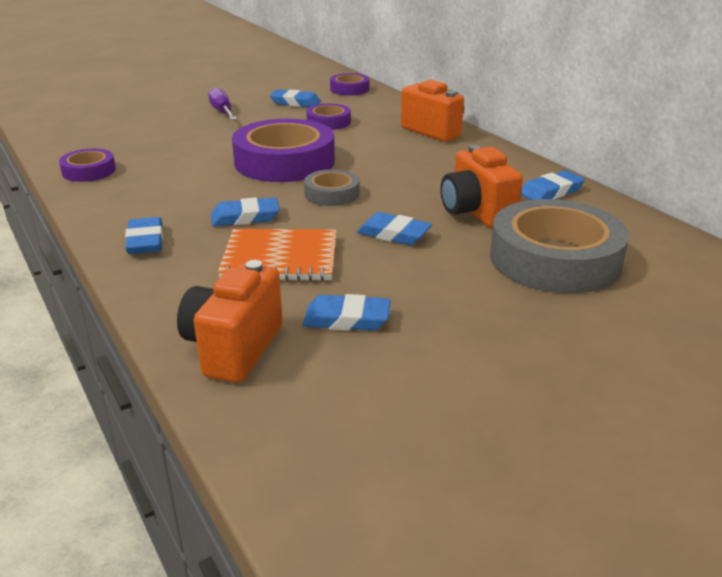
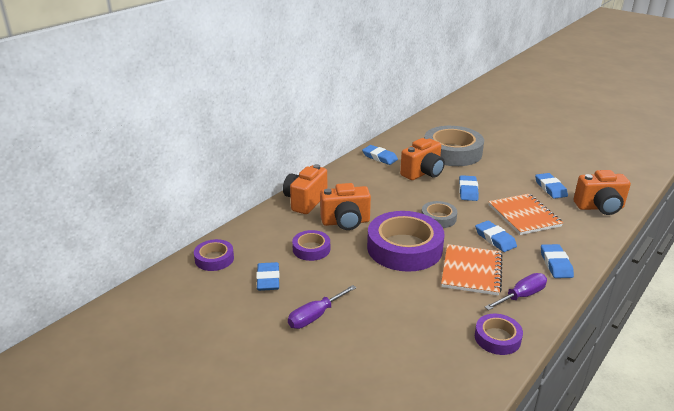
camera: 110 degrees left, 0 degrees up
blue eraser [125,217,163,254] -> blue eraser turned 60 degrees counterclockwise [541,244,574,278]
none -> orange camera [320,183,371,230]
none -> orange notebook [441,244,503,296]
none -> purple screwdriver [485,273,547,310]

